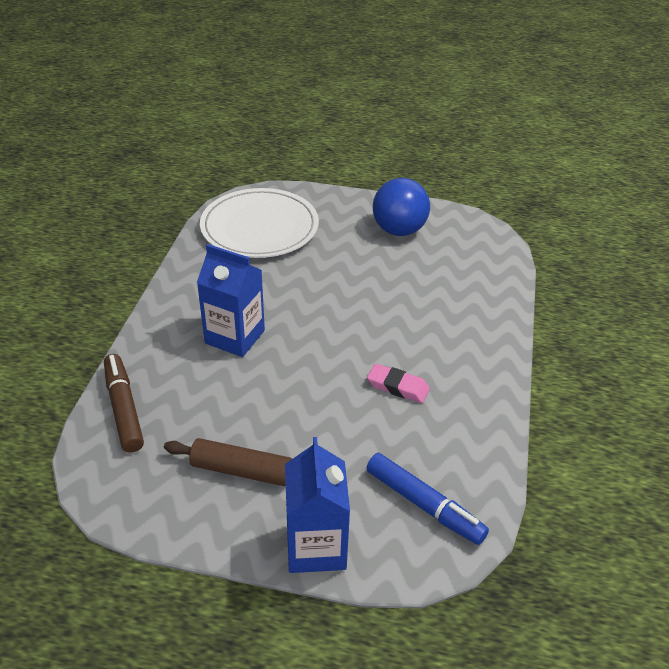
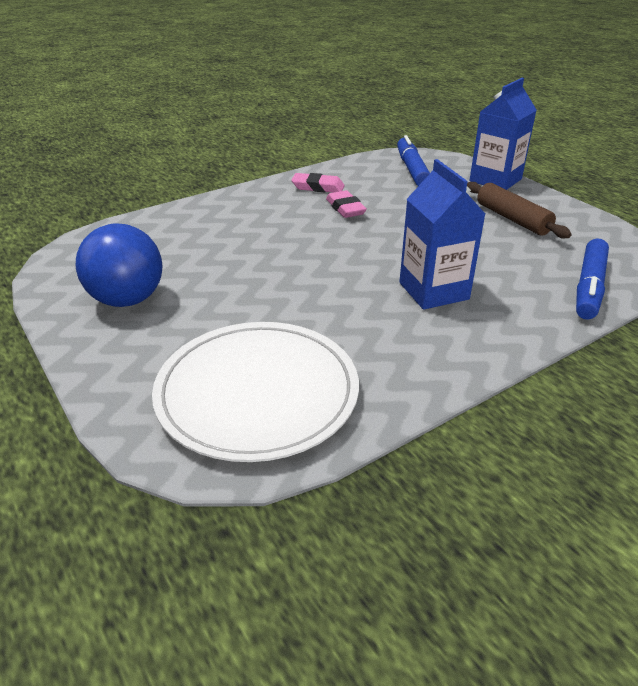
camera: 135 degrees left, 5 degrees down
brown marker [104,354,144,453] -> blue marker [576,239,609,320]
none -> pink eraser [292,173,345,193]

